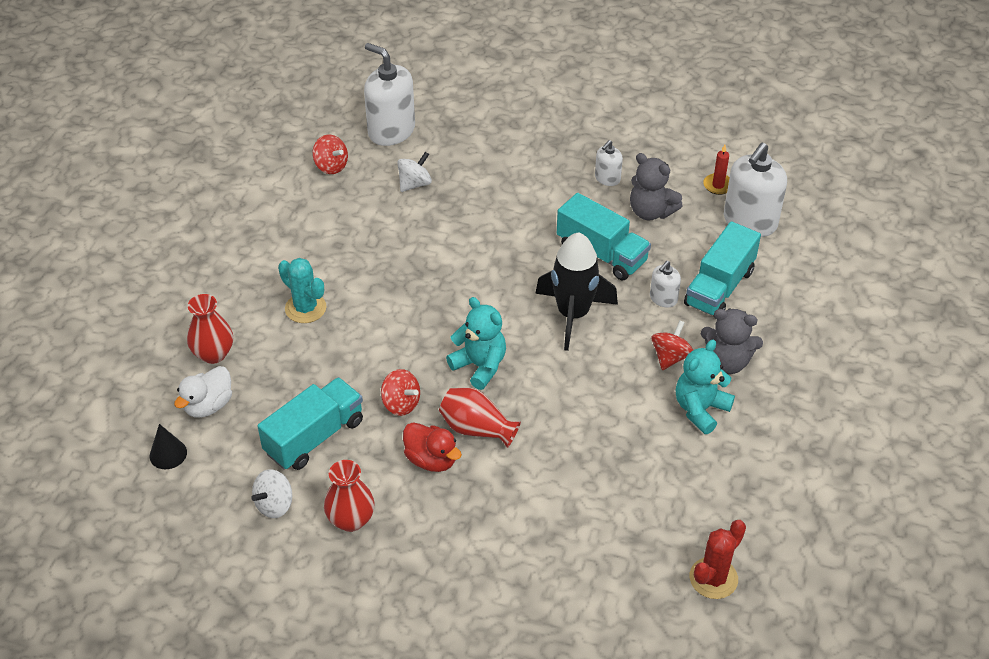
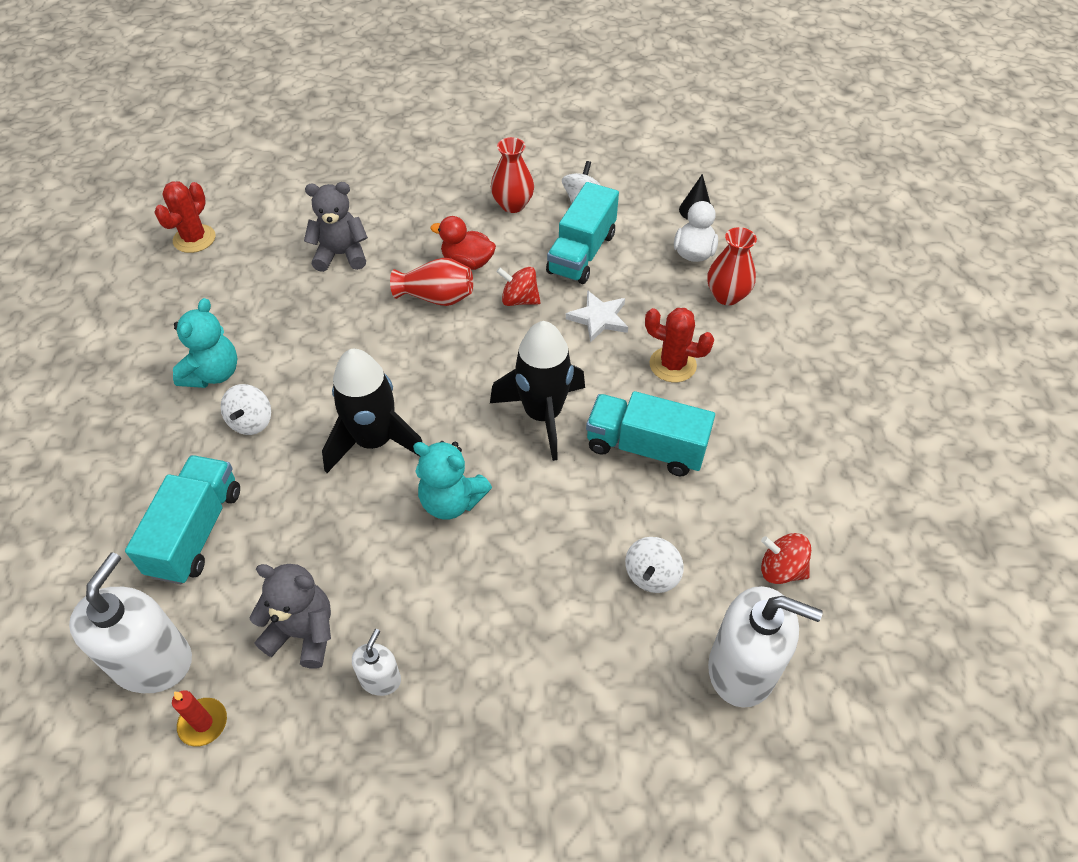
camera: 160 degrees right, 5 degrees up
turquoise cactus [278,258,327,323] -> red cactus [645,308,714,382]
turquoise teddy bear [446,297,506,390] -> turquoise teddy bear moved to [413,441,492,520]
turquoise truck [557,193,651,280] -> turquoise truck moved to [586,391,715,476]
white soap dispenser [650,261,681,308] -> none
red spinning top [651,320,693,370] -> white spinning top [221,384,271,435]
grey teddy bear [701,309,763,374] -> grey teddy bear moved to [304,182,368,272]
none -> black rocket [490,321,585,461]
none -> white star [566,290,628,343]

